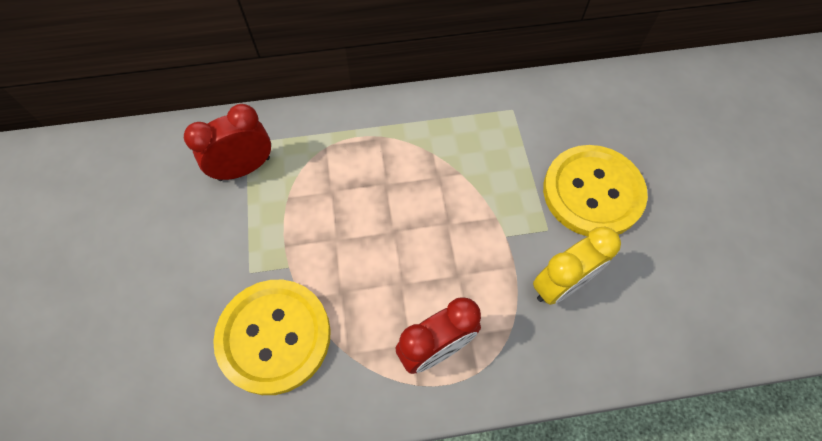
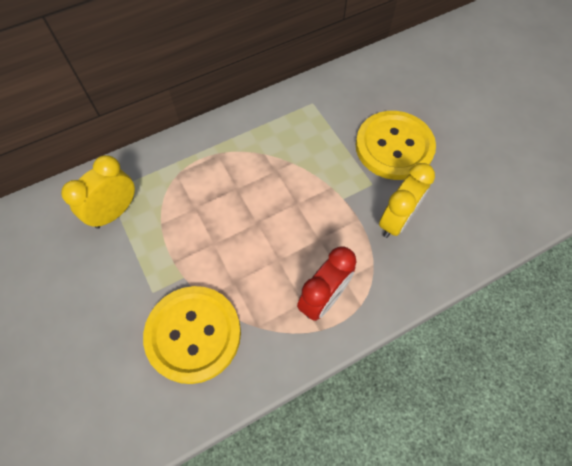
camera: 20 degrees left, 0 degrees up
red clock [184,104,271,181] -> yellow clock [61,155,135,229]

